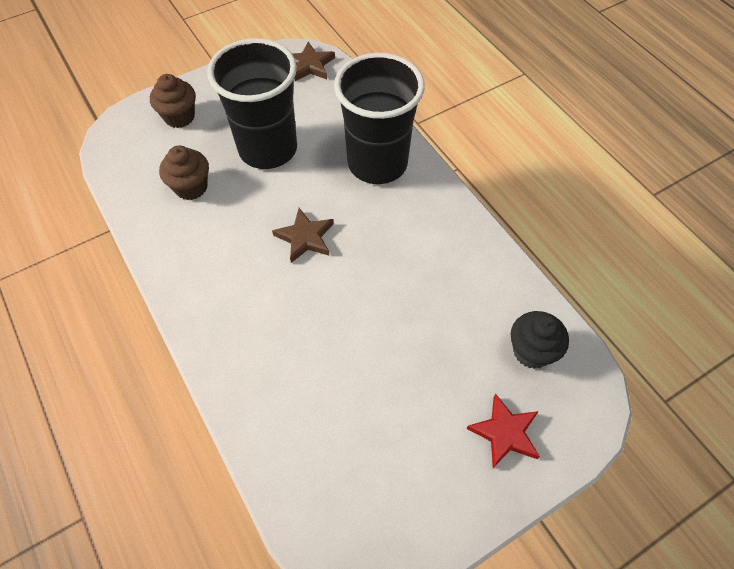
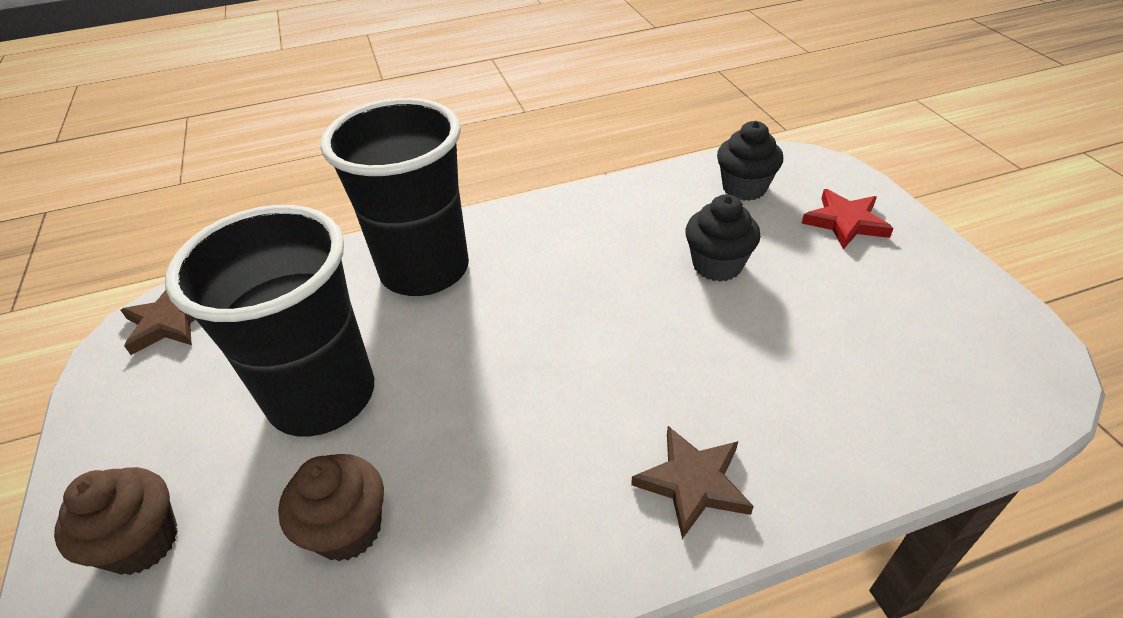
camera: 75 degrees left, 15 degrees down
brown star [272,208,334,263] -> brown star moved to [631,426,754,539]
none -> black cupcake [685,194,761,282]

